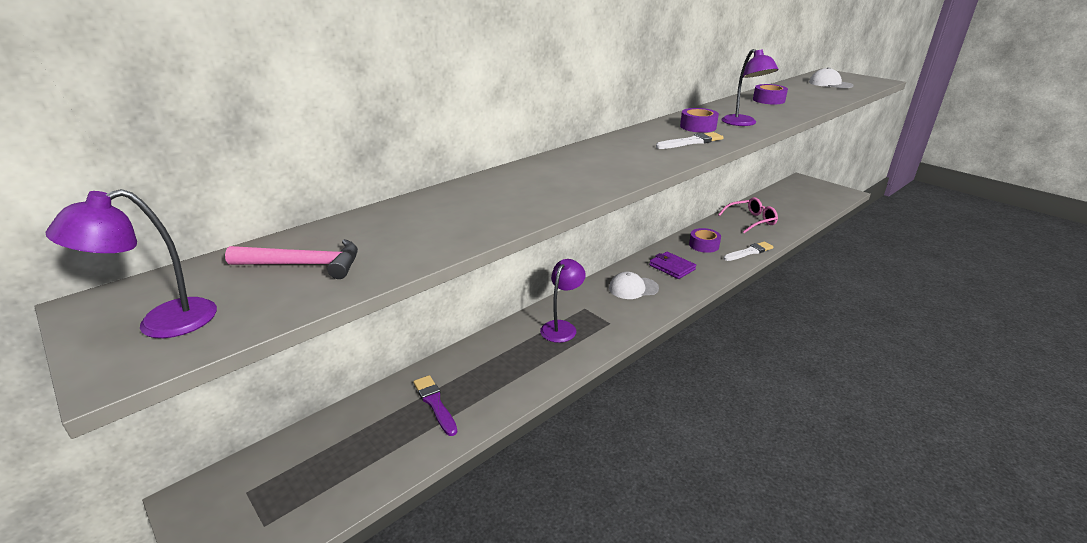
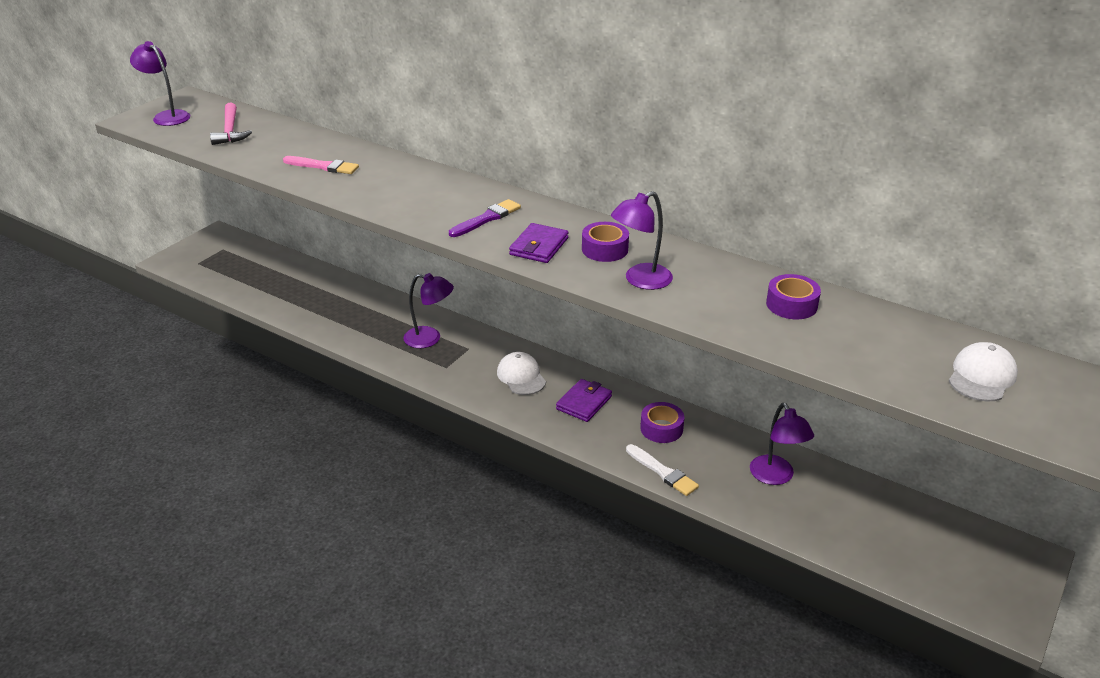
camera: 75 degrees right, 5 degrees up
purple brush [413,375,457,436] -> purple brush moved to [449,199,521,237]
white brush [656,132,723,149] -> purple wallet [509,223,569,263]
pink glasses [718,197,778,233] -> purple lamp [750,403,814,485]
none -> pink brush [283,156,359,174]

